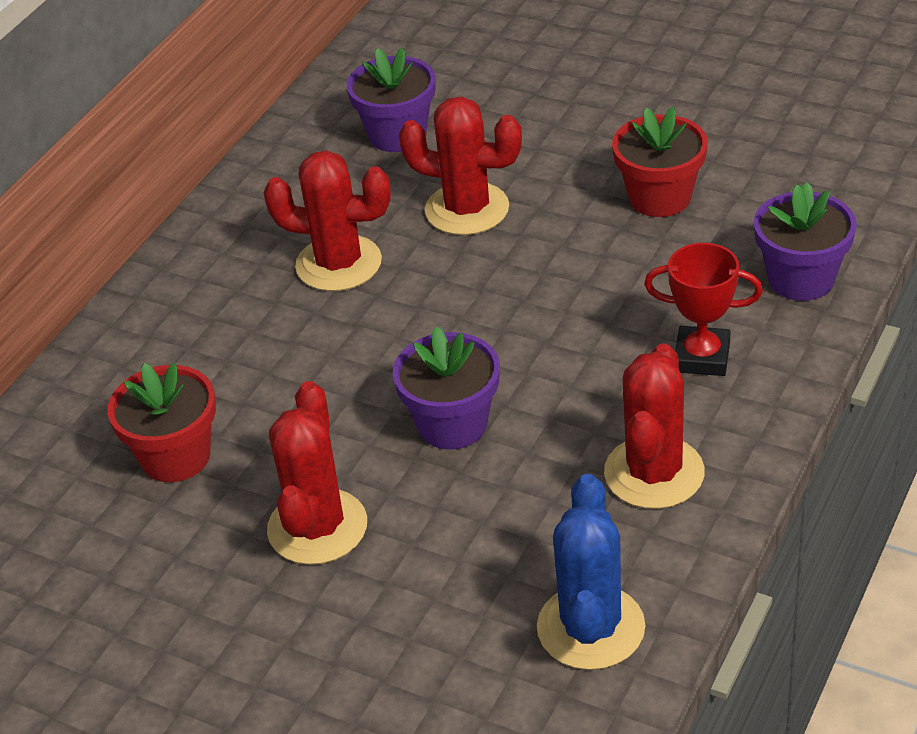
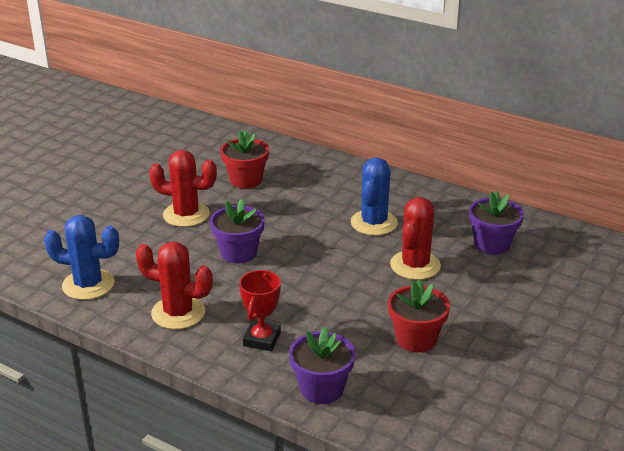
camera: 90 degrees right, 10 degrees down
red cactus [263,150,391,291] -> blue cactus [351,158,398,236]

